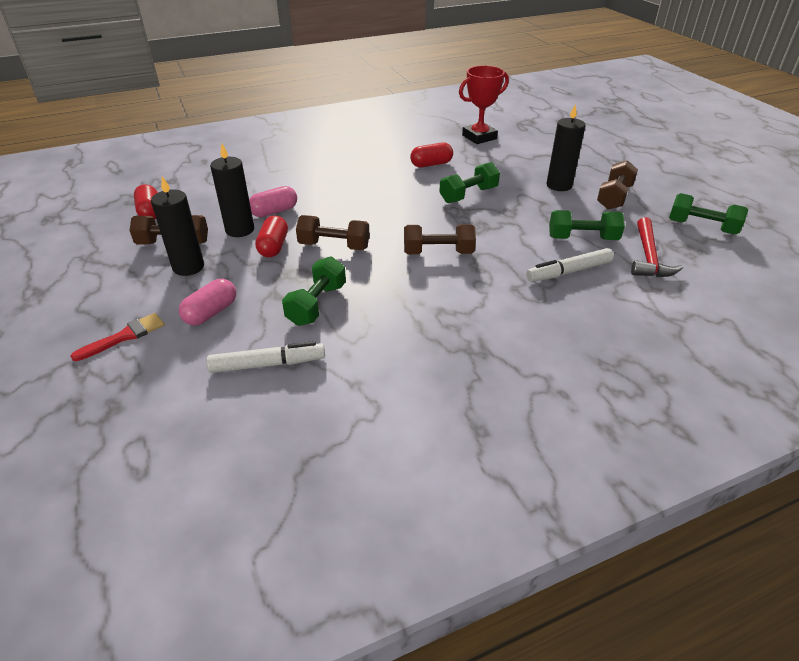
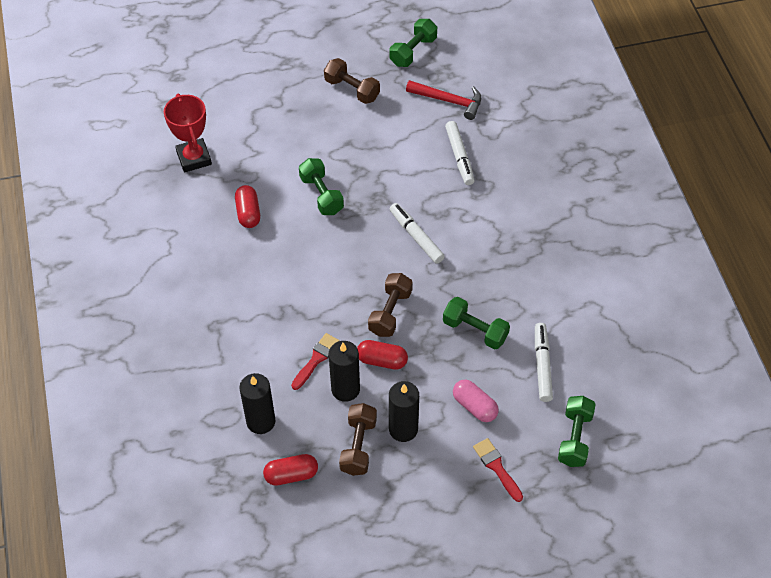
camera: 80 degrees left, 15 degrees up
pink capsule [249,186,297,217] -> red brush [291,333,340,390]
brown dumbbell [404,224,476,254] -> white marker [390,203,445,264]
black candle [547,104,586,191] -> black candle moved to [239,373,276,434]
green dumbbell [549,210,625,240] -> green dumbbell moved to [558,396,596,467]

